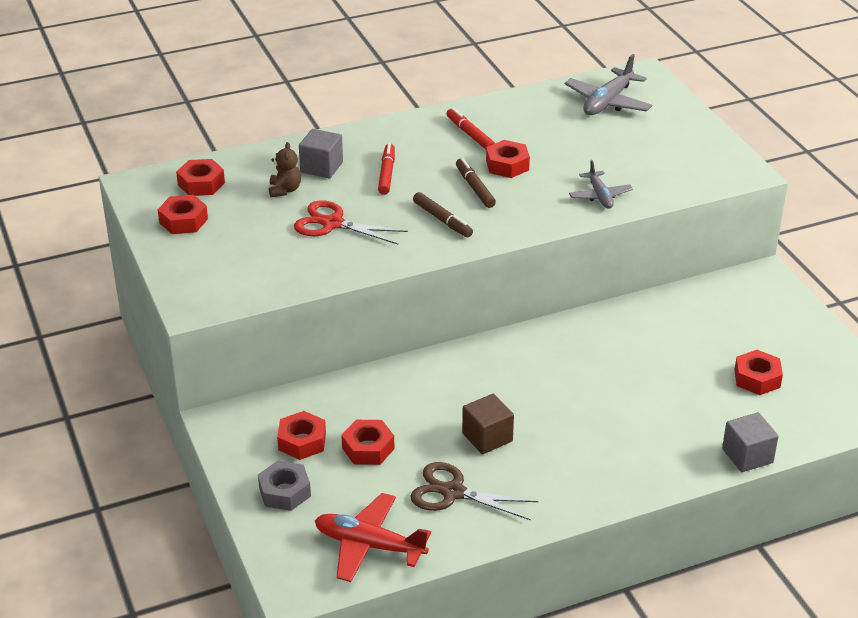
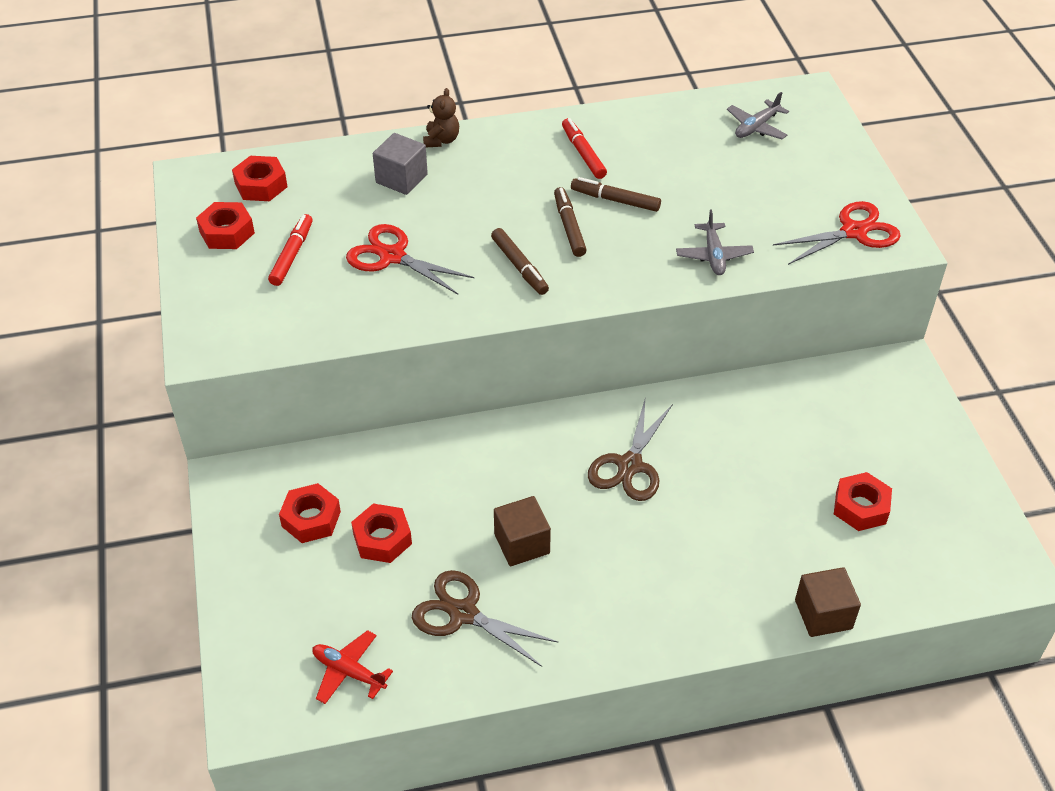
camera: 10 degrees right, 10 degrees up
grey nut [258,461,311,511] -> none
brown teddy bear [269,142,301,197] -> brown teddy bear moved to [423,88,459,147]
red plane [315,493,431,582] -> red plane [312,630,393,704], size x0.63
red marker [378,143,395,195] -> red marker moved to [268,214,313,286]
red nut [486,140,530,178] -> brown marker [571,177,661,212]
grey plane [564,54,652,115] -> grey plane [727,92,789,139], size x0.63
grey cube [722,412,779,472] -> brown cube [795,567,861,637]
none -> brown scissors [588,400,673,501]
none -> red scissors [773,201,901,265]

